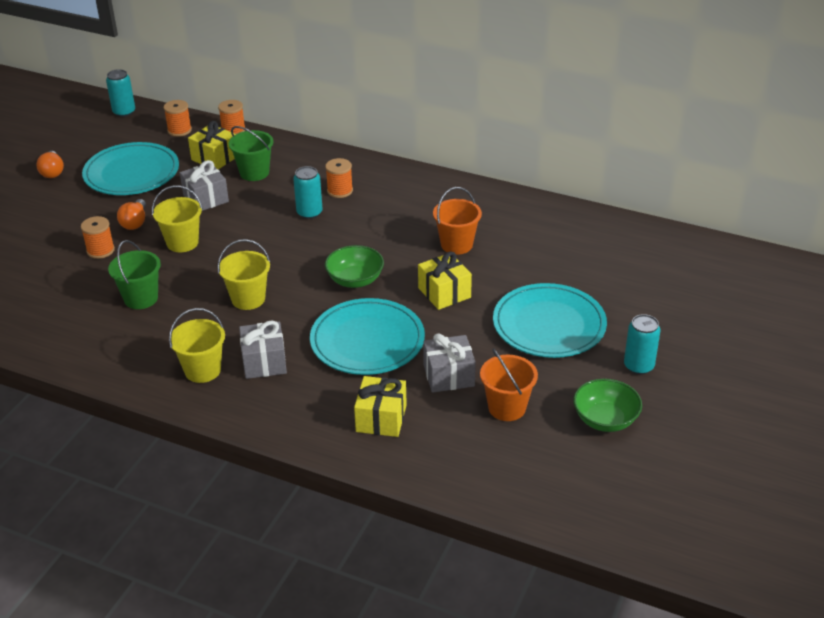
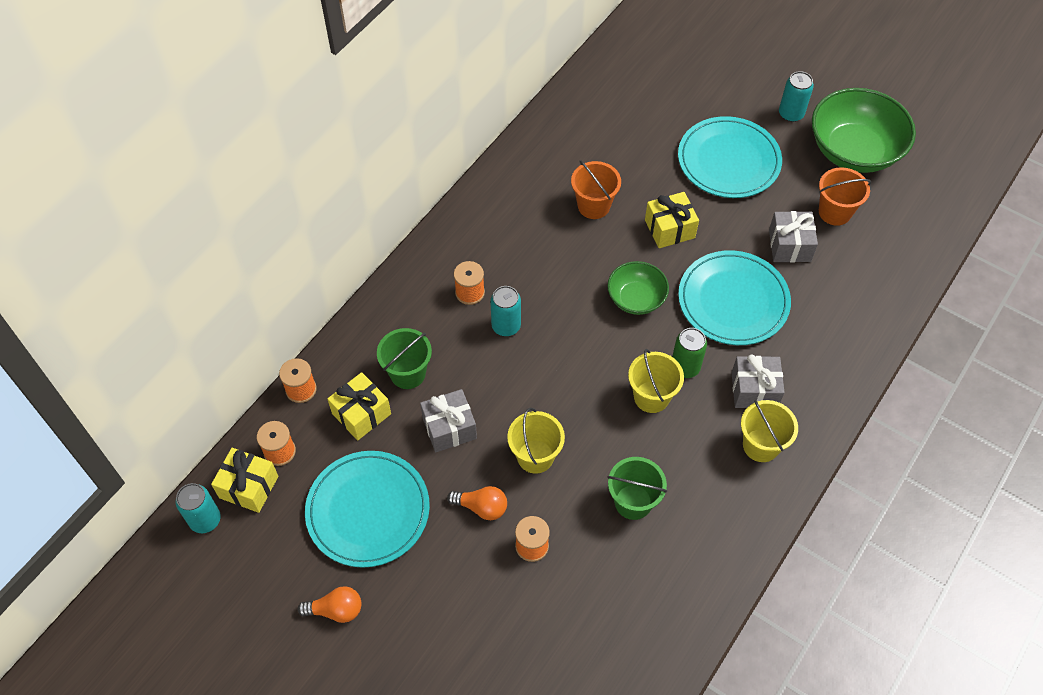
camera: 80 degrees left, 20 degrees up
yellow gift [354,376,407,437] -> yellow gift moved to [211,448,278,513]
green bowl [573,379,642,432] -> green bowl [812,88,916,173], size x1.79
none -> green can [672,328,707,378]

